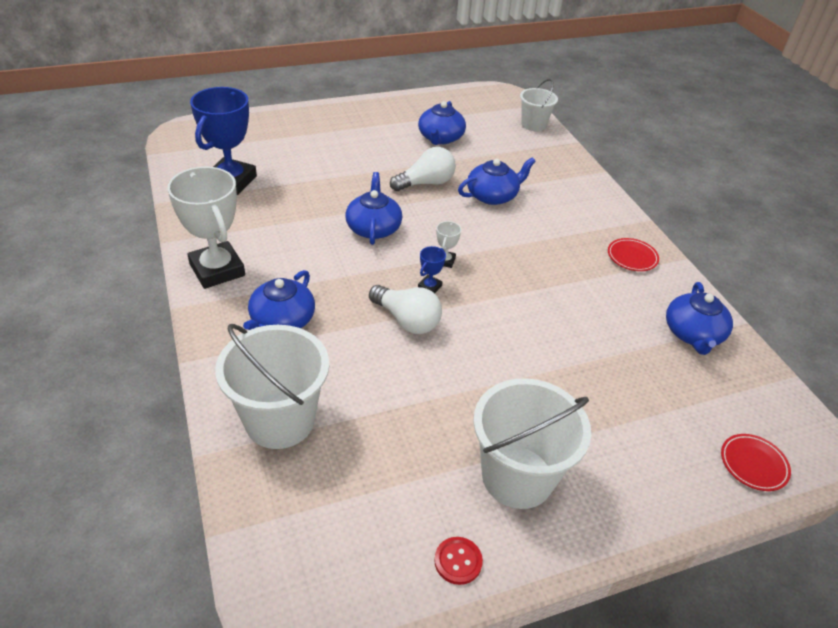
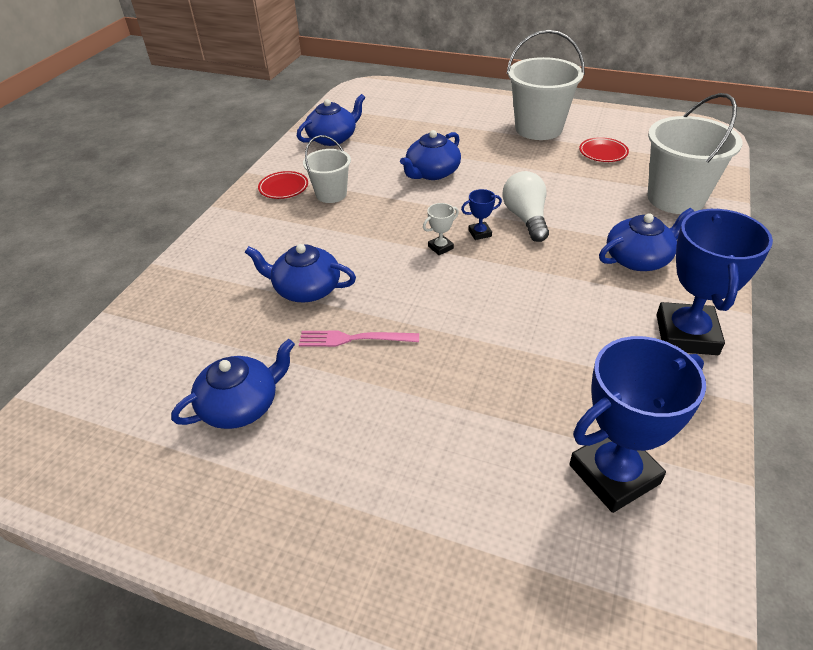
camera: 135 degrees left, 0 degrees up
white trophy [167,166,245,289] -> blue trophy [657,208,773,355]
blue teapot [345,172,402,245] -> blue teapot moved to [400,130,461,180]
white light bulb [390,147,456,191] -> pink fork [299,331,419,347]
red button [434,537,483,585] -> none
white bucket [520,79,558,131] -> white bucket moved to [303,135,351,203]
red plate [721,434,791,491] -> red plate moved to [579,137,629,162]

